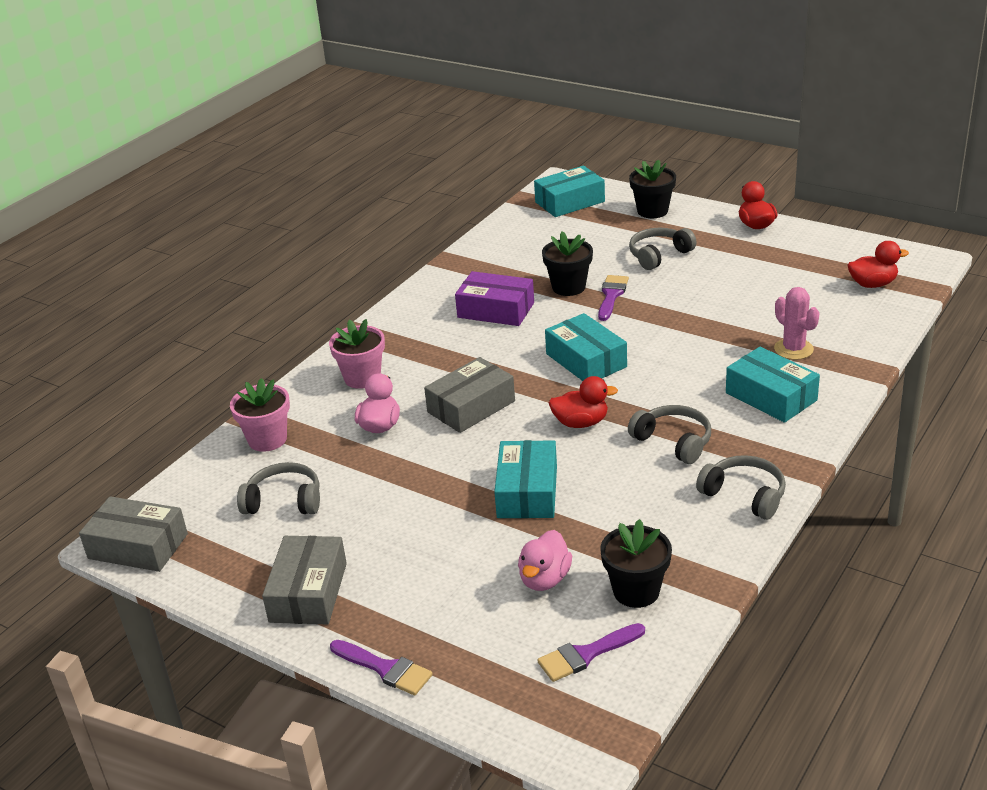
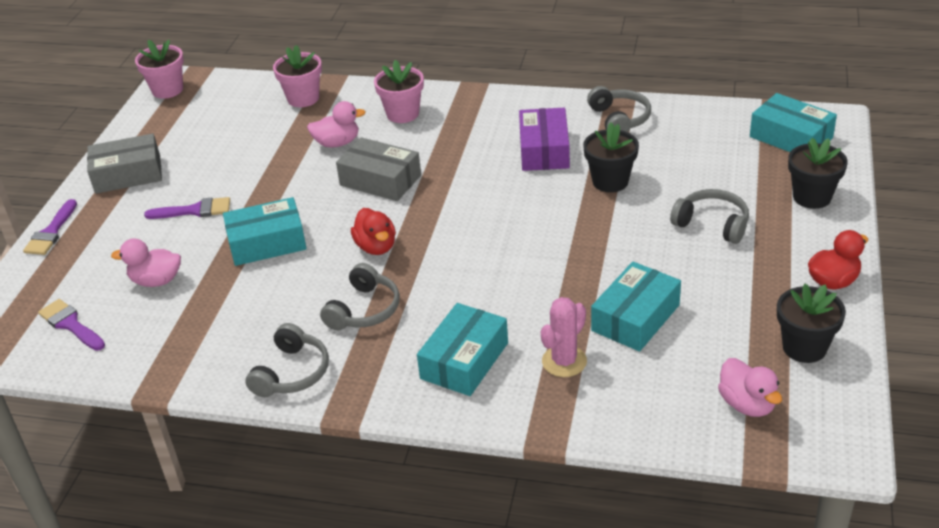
camera: 70 degrees right, 5 degrees up
grey box [79,496,188,572] -> pink flower pot [135,40,184,99]
grey headphones [237,462,320,514] -> grey headphones moved to [587,86,651,132]
turquoise box [545,313,627,381] -> turquoise box moved to [591,262,681,352]
purple brush [598,275,629,321] -> purple brush moved to [144,197,230,219]
black flower pot [600,519,672,608] -> black flower pot moved to [777,284,846,363]
red duck [848,241,909,288] -> pink duck [718,358,782,417]

